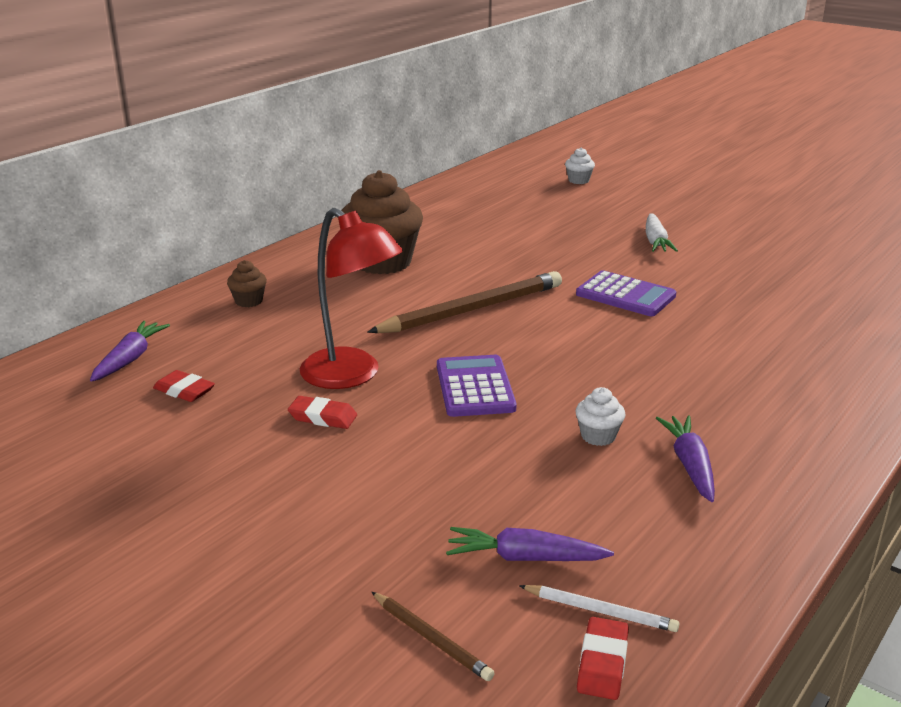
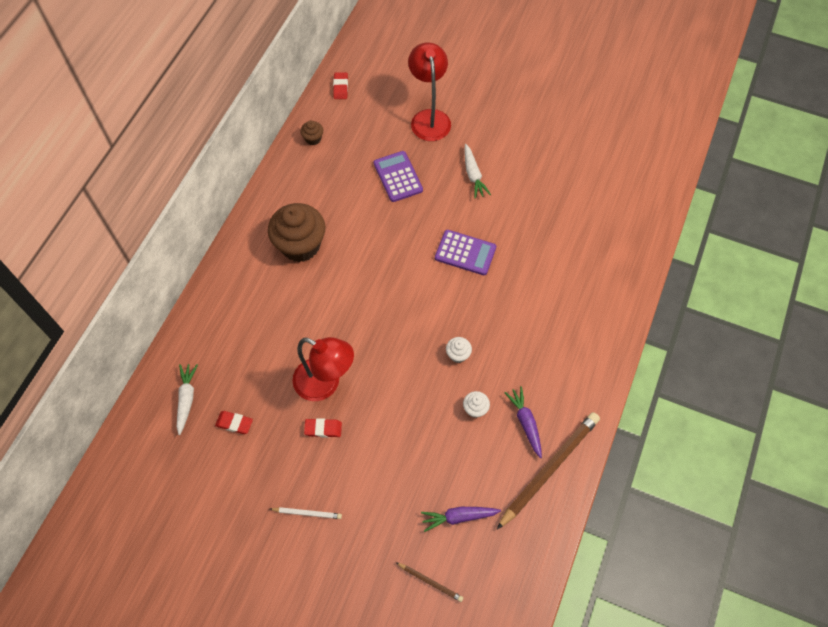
camera: 15 degrees left, 35 degrees up
purple carrot [90,321,170,382] -> white carrot [177,364,198,435]
brown cupcake [227,260,267,307] -> brown cupcake moved to [300,121,323,145]
brown pencil [367,271,562,333] -> brown pencil moved to [496,412,600,530]
purple calculator [437,355,517,417] -> purple calculator moved to [374,151,423,202]
white pencil [519,585,679,632] -> white pencil moved to [270,507,342,519]
white cupcake [565,147,595,184] -> white cupcake moved to [446,337,472,363]
red eraser [577,617,629,700] -> red eraser moved to [333,72,348,99]
none -> red lamp [408,43,451,141]

